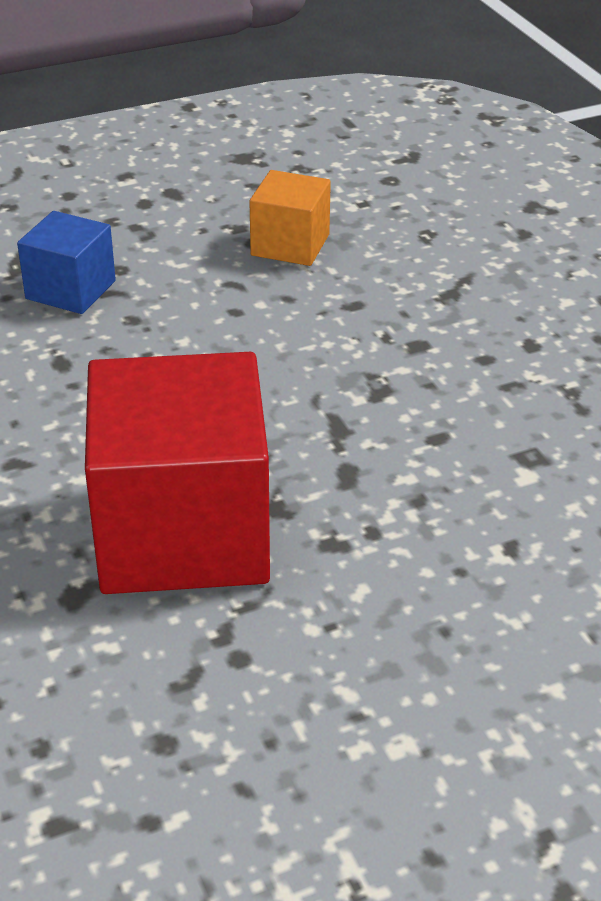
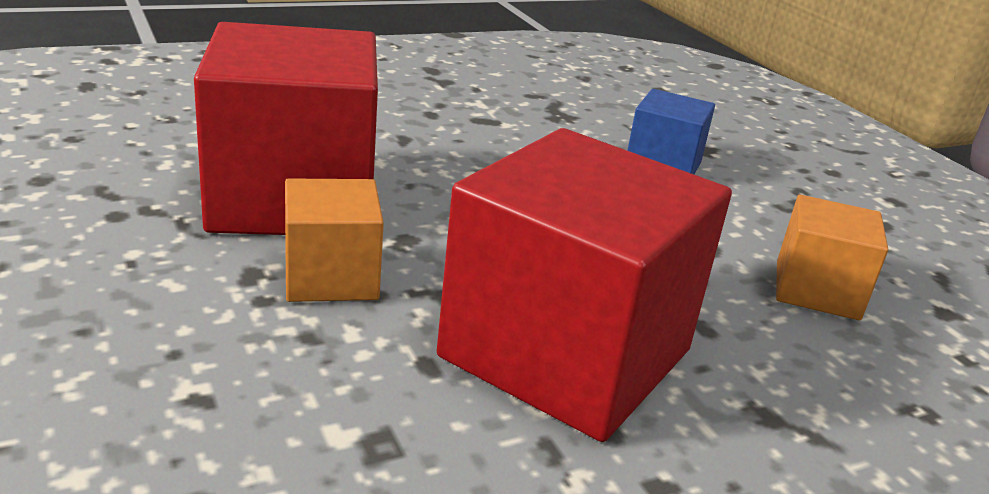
camera: 85 degrees right, 10 degrees down
none -> orange cube [285,178,384,302]
none -> red cube [437,128,732,442]

